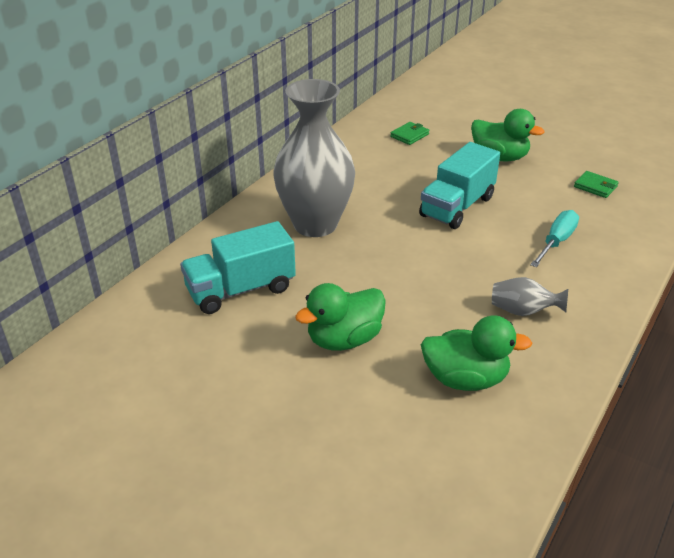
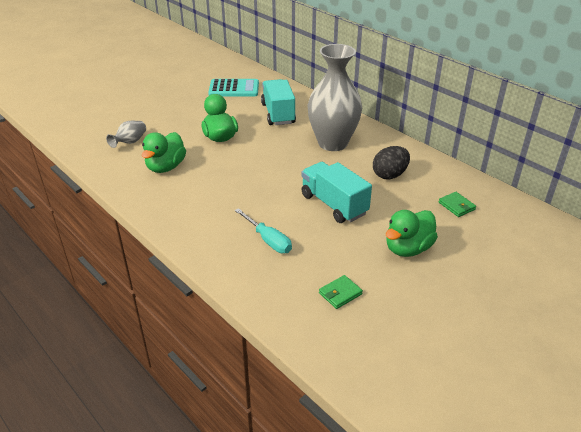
camera: 105 degrees right, 0 degrees up
grey vase [492,277,568,316] -> grey vase moved to [106,121,146,148]
none -> turquoise calculator [208,79,259,96]
none -> black egg [373,146,410,180]

